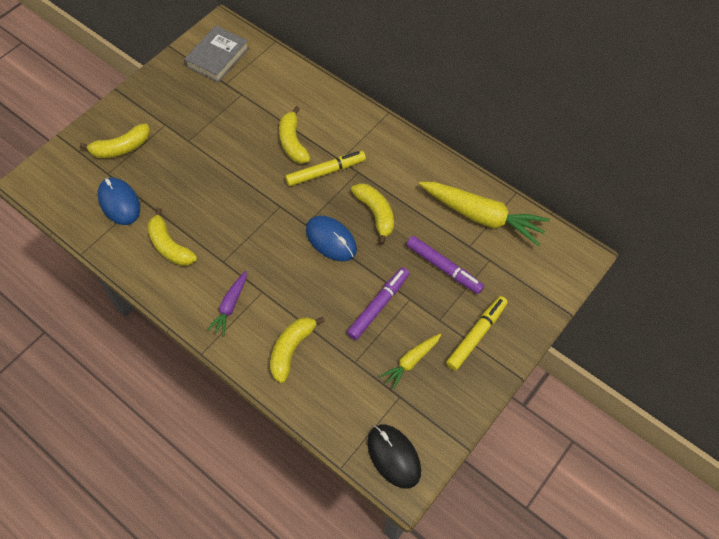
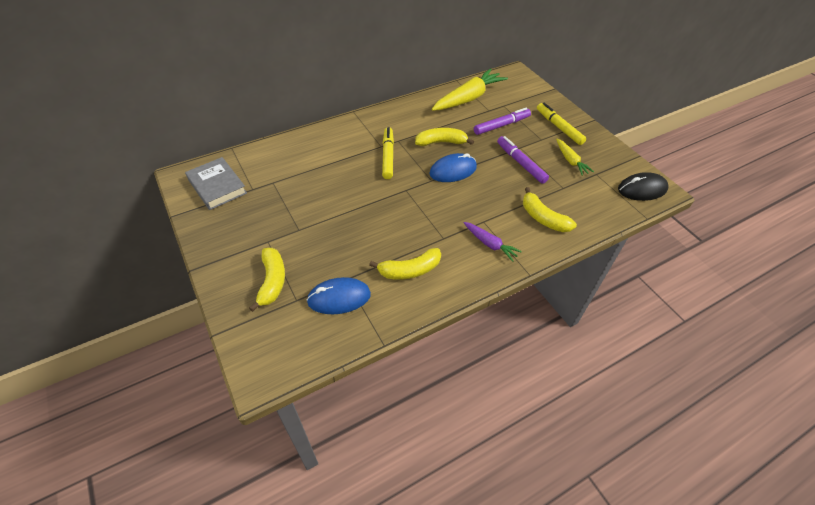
camera: 70 degrees left, 10 degrees down
yellow banana [279,106,311,164] -> none

